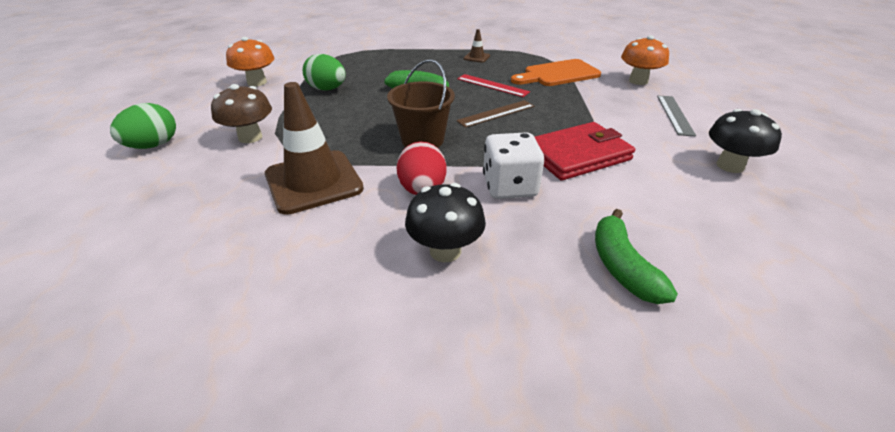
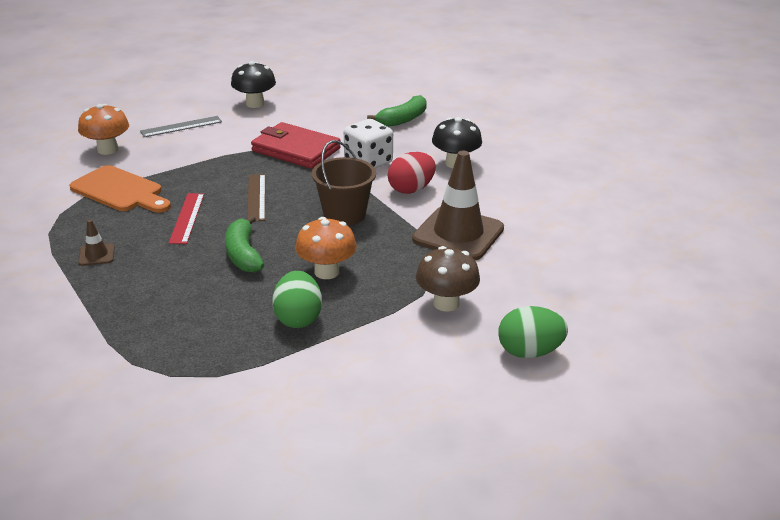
camera: 125 degrees left, 5 degrees down
orange mushroom [226,37,275,86] -> orange mushroom moved to [295,217,357,279]
brown ruler [456,100,534,128] -> brown ruler turned 60 degrees clockwise [247,174,265,221]

